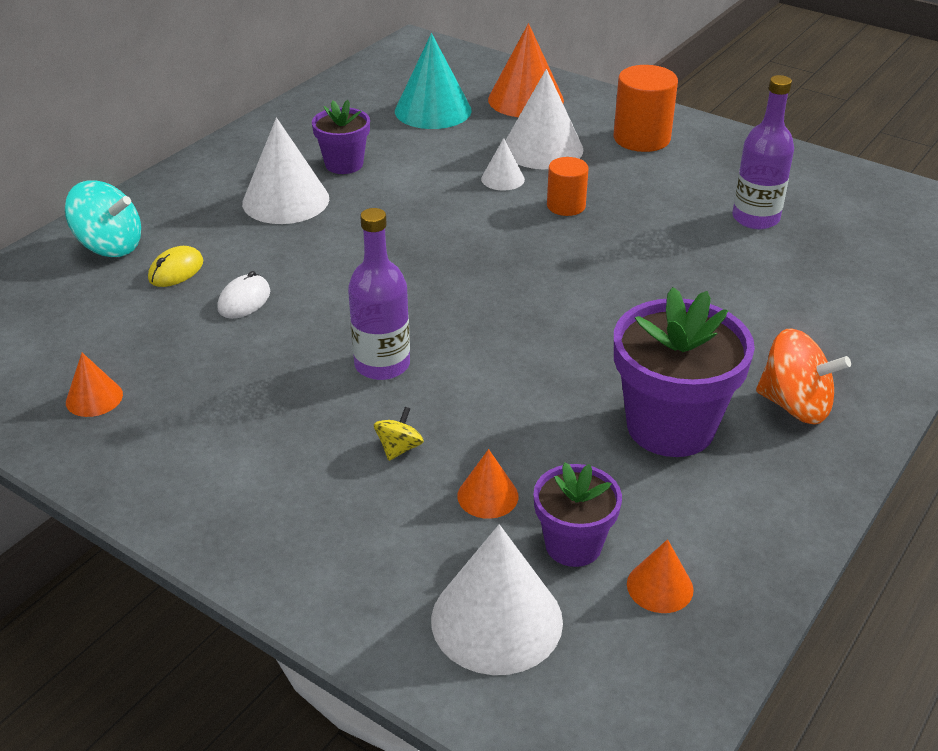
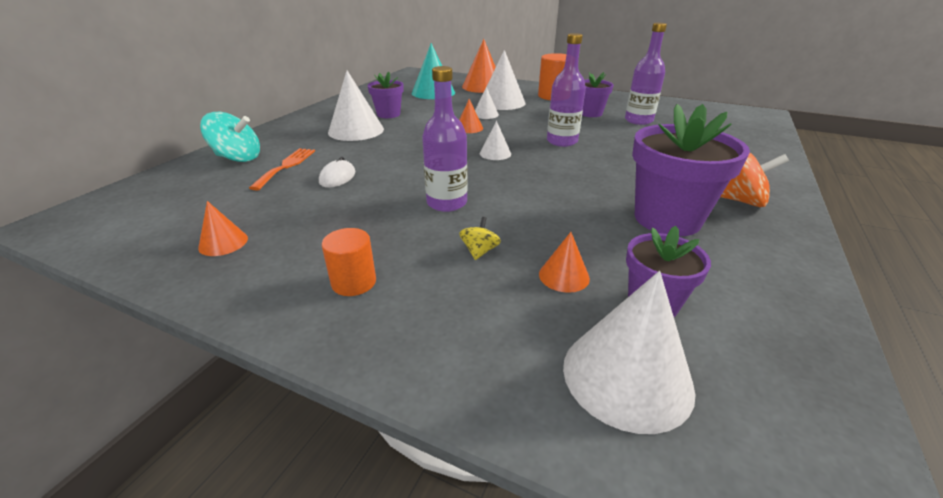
camera: 10 degrees left, 5 degrees down
yellow mouse [148,246,203,287] -> orange fork [249,148,315,191]
orange cylinder [547,157,589,216] -> orange cylinder moved to [322,228,376,296]
orange cone [627,539,694,613] -> orange cone moved to [459,99,483,133]
none -> white cone [480,121,511,160]
none -> purple bottle [547,33,586,147]
none -> purple flower pot [582,72,614,117]

